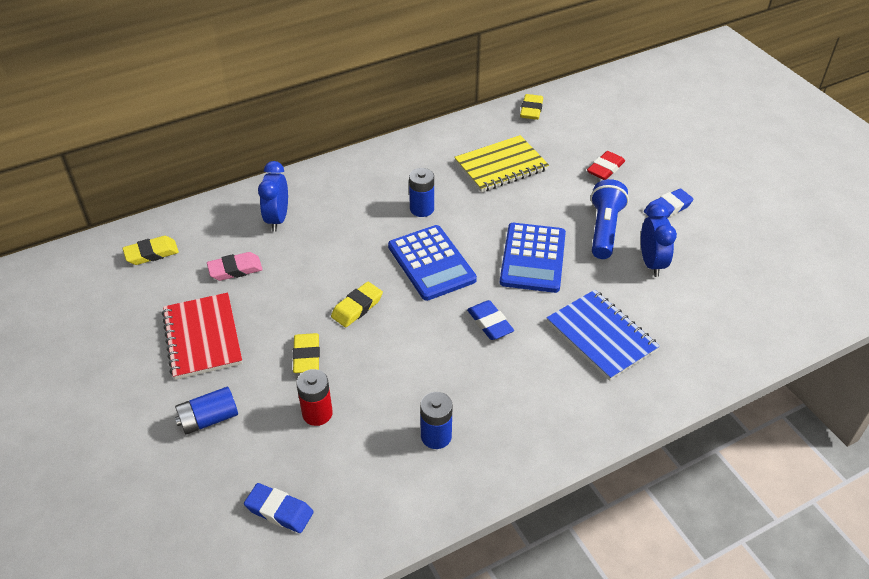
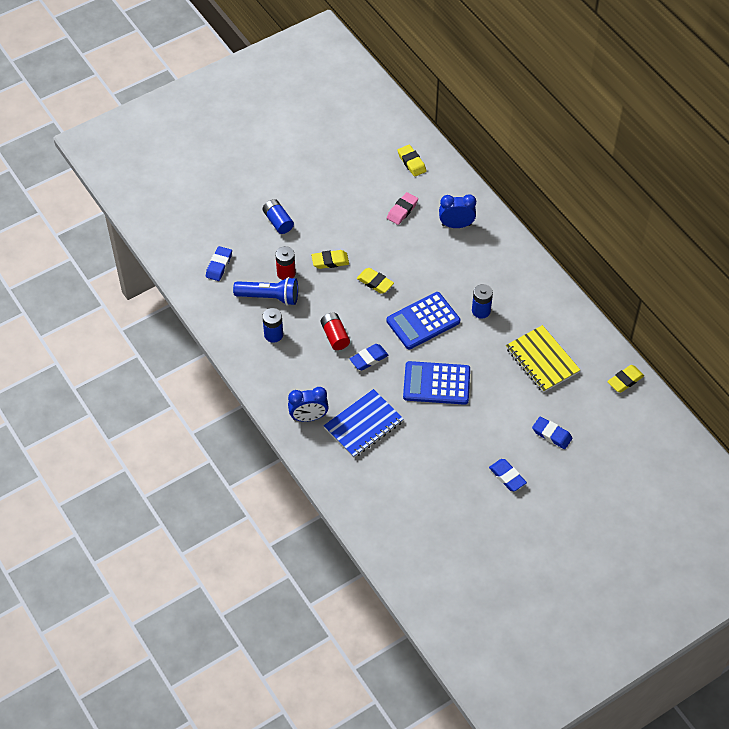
camera: 85 degrees right, 10 degrees up
red notebook [162,293,242,380] -> none
pink eraser [207,252,263,281] -> pink eraser turned 60 degrees clockwise [387,192,418,225]
yellow eraser [520,94,543,120] -> yellow eraser turned 45 degrees counterclockwise [607,365,644,393]
red eraser [587,151,625,180] -> blue eraser [532,417,573,449]
blue flashlight [591,179,629,259] -> blue flashlight moved to [233,277,298,306]
blue clock [641,204,677,277] -> blue clock moved to [288,387,329,422]
none -> red battery [321,312,350,350]

